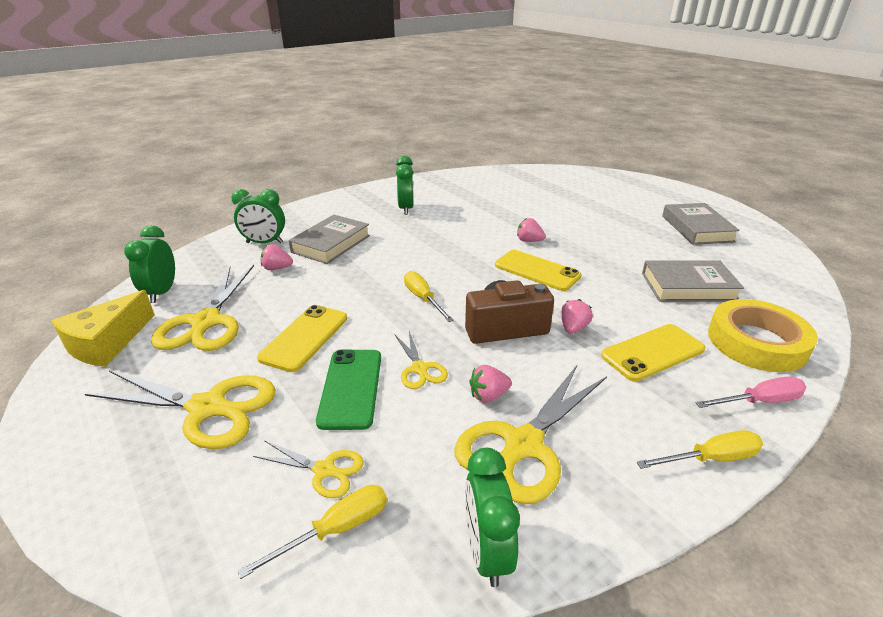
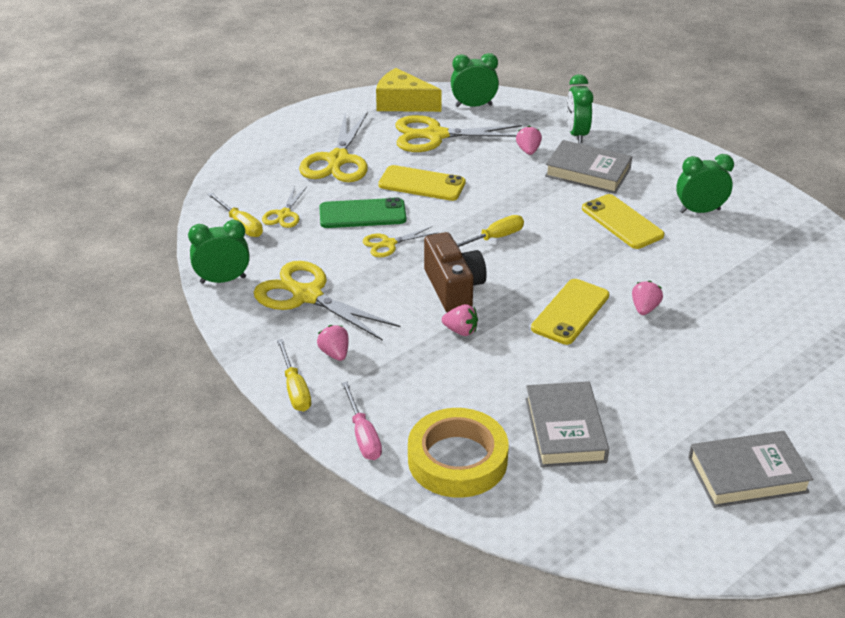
camera: 85 degrees right, 5 degrees up
pink strawberry [469,365,512,402] -> pink strawberry moved to [317,325,349,361]
yellow phone [601,324,705,381] -> yellow phone moved to [582,194,665,249]

